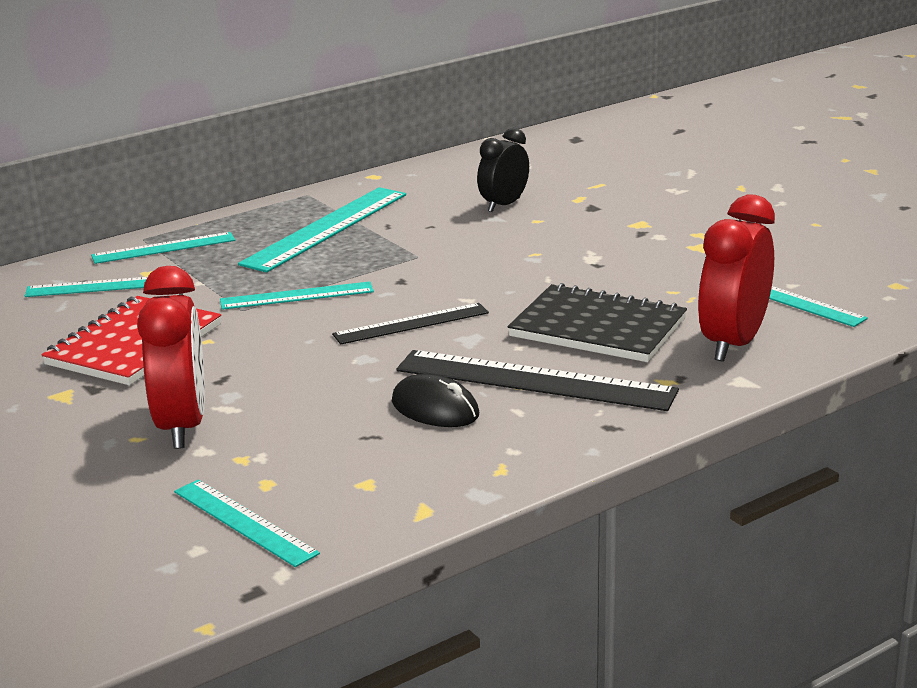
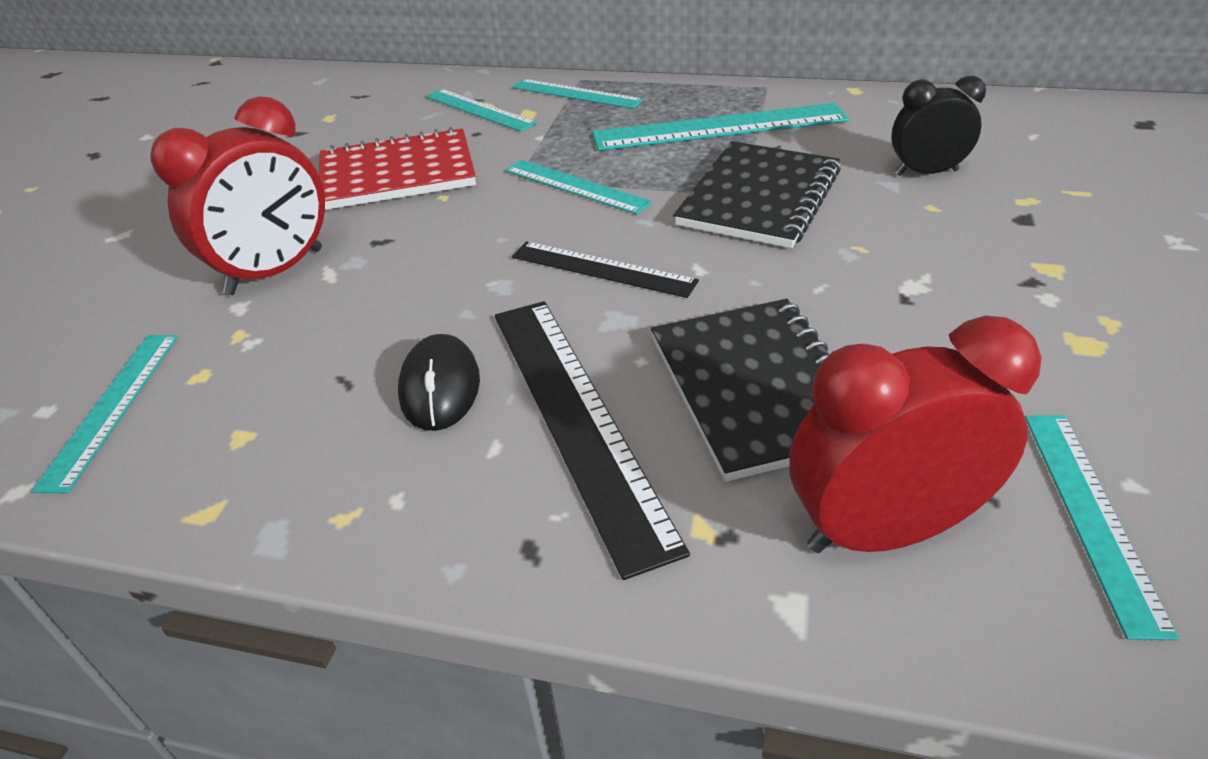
camera: 50 degrees right, 15 degrees up
none -> black notebook [674,141,841,248]

